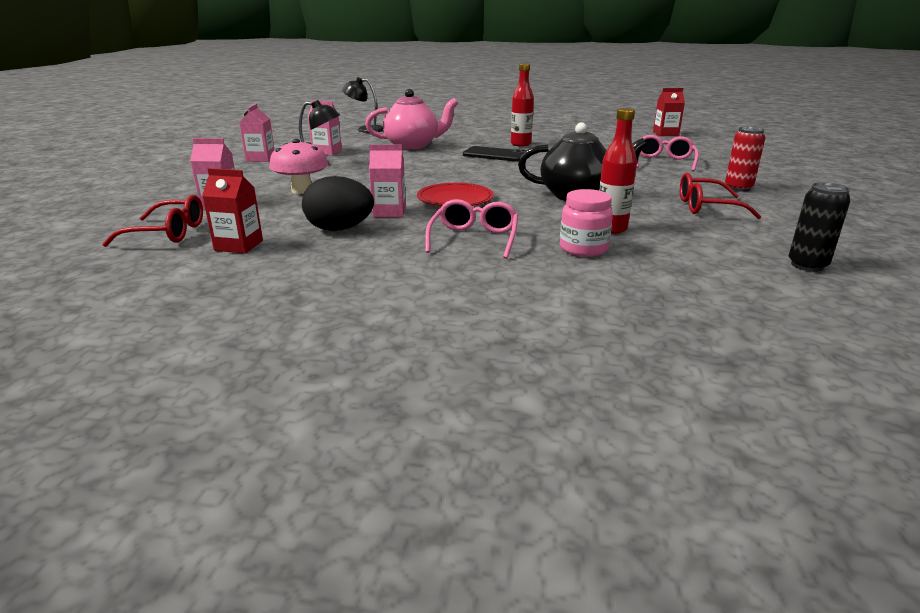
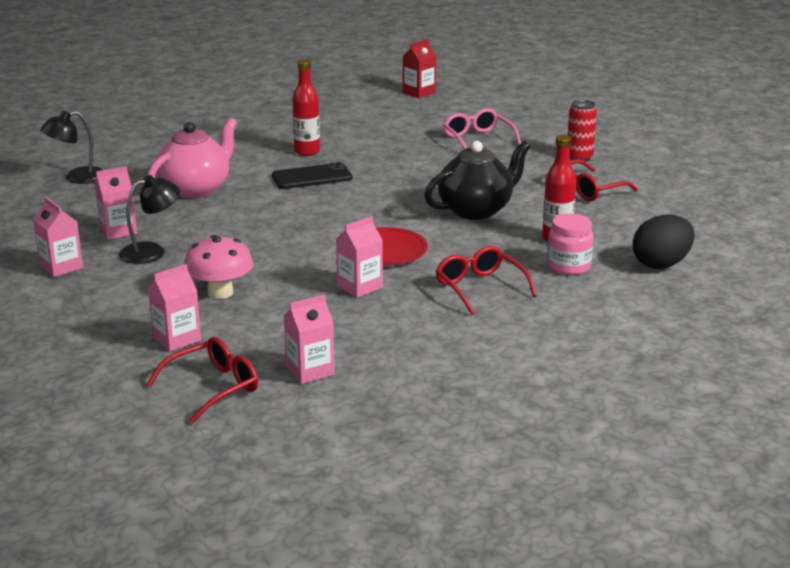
camera: 40 degrees left, 0 degrees up
red carton [202,168,263,253] -> pink carton [284,294,335,384]
black egg [302,176,374,231] -> black egg moved to [633,215,694,269]
pink glasses [425,199,518,259] -> red glasses [436,246,537,315]
black can [789,182,850,272] -> none

